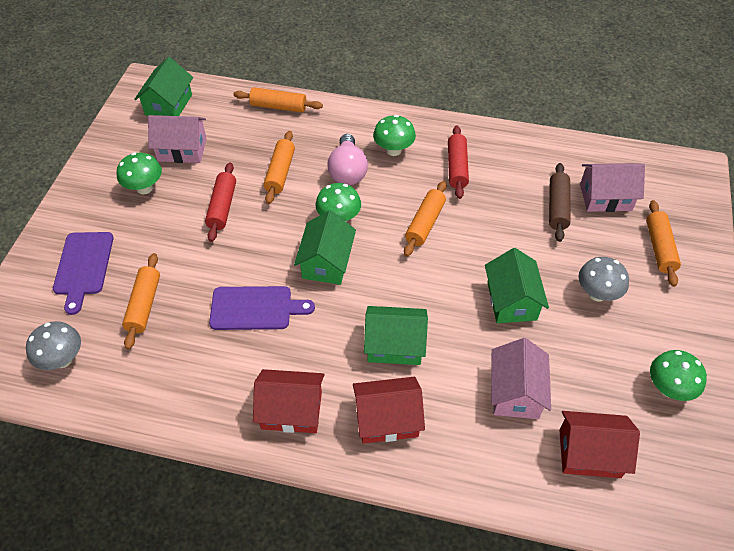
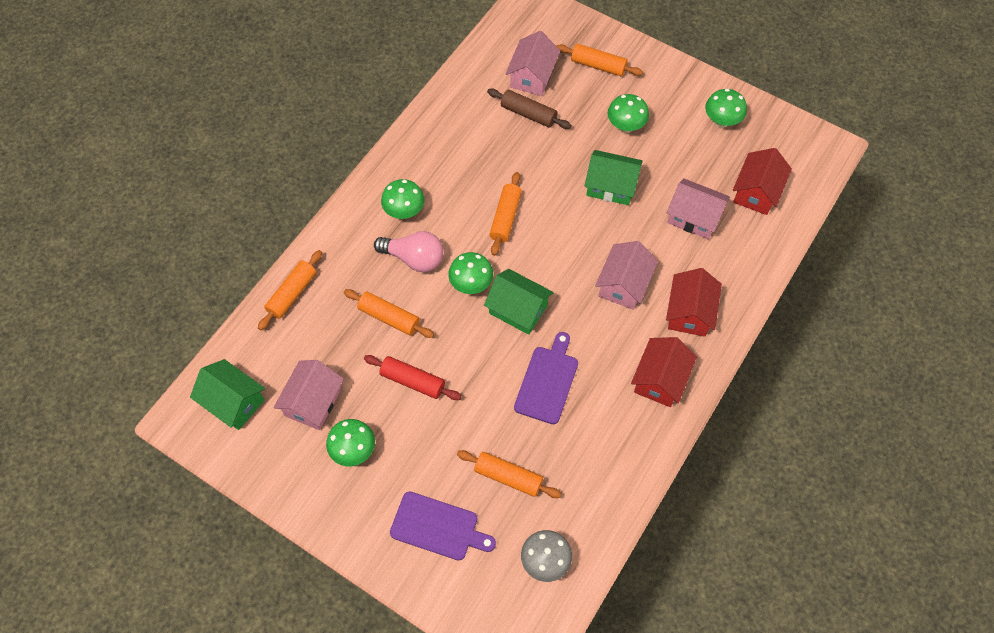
camera: 70 degrees left, 10 degrees up
green house [364,306,428,365] -> pink house [595,241,658,310]
orange rolling pin [404,181,447,256] -> orange rolling pin turned 60 degrees clockwise [489,172,522,256]
red rolling pin [448,126,469,199] -> none
grey mushroom [578,257,629,302] -> green mushroom [608,94,649,133]

